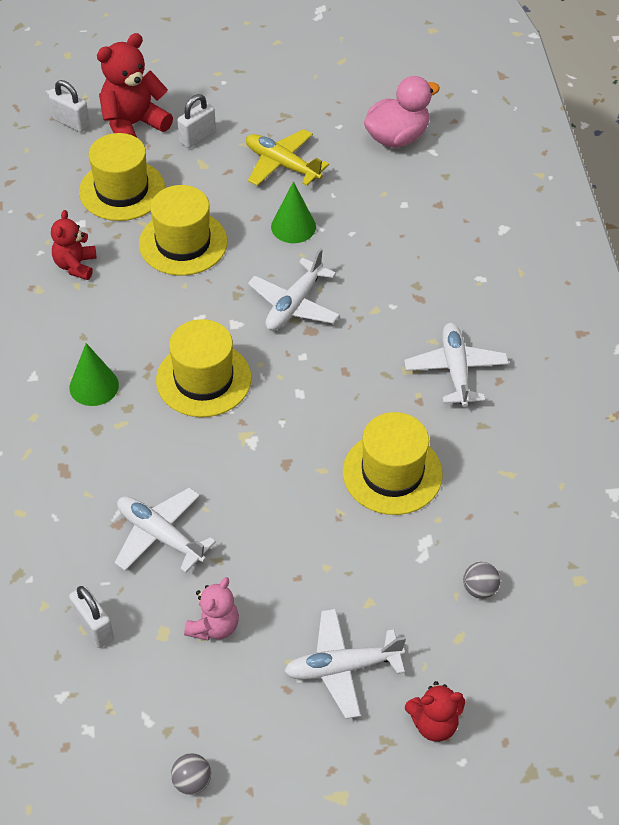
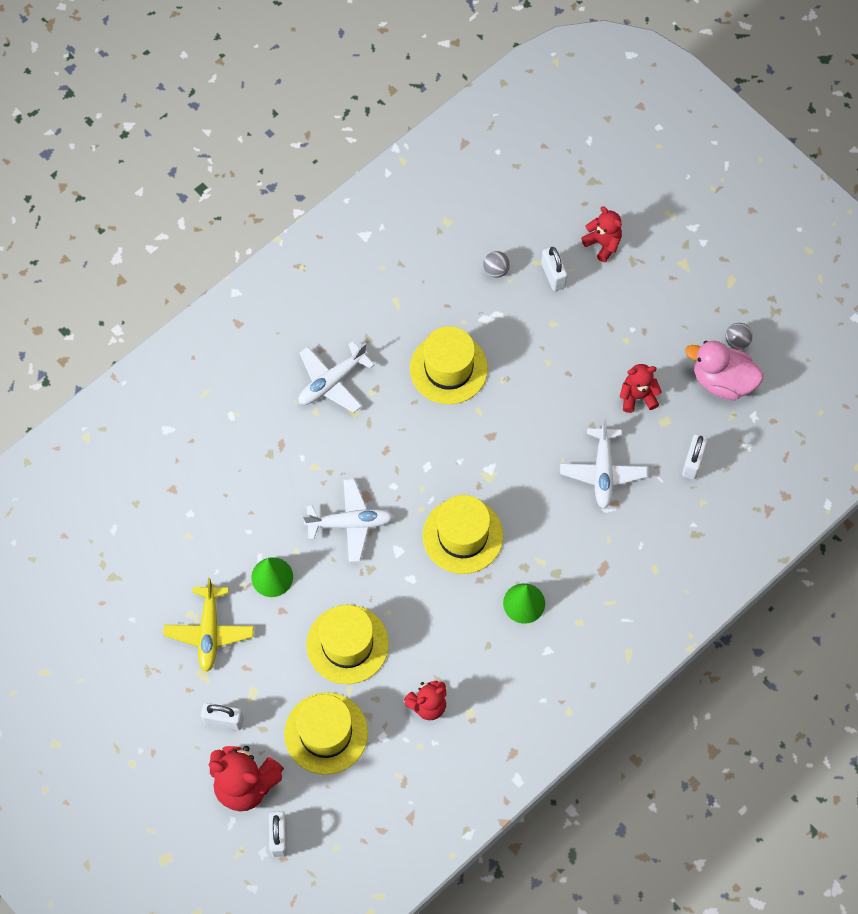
camera: 125 degrees left, 15 degrees up
pink teddy bear [184,577,239,641] -> red teddy bear [620,364,662,413]
white plane [284,609,406,719] -> none
pink duck [364,76,440,148] -> pink duck moved to [685,341,763,400]
none -> white padlock [541,246,567,291]

